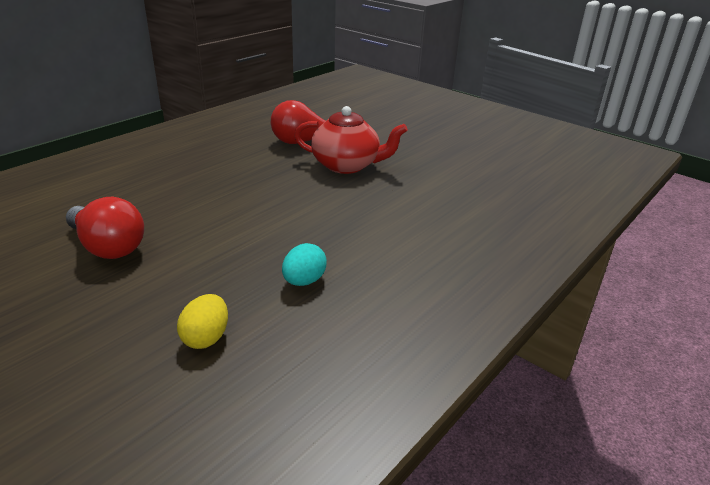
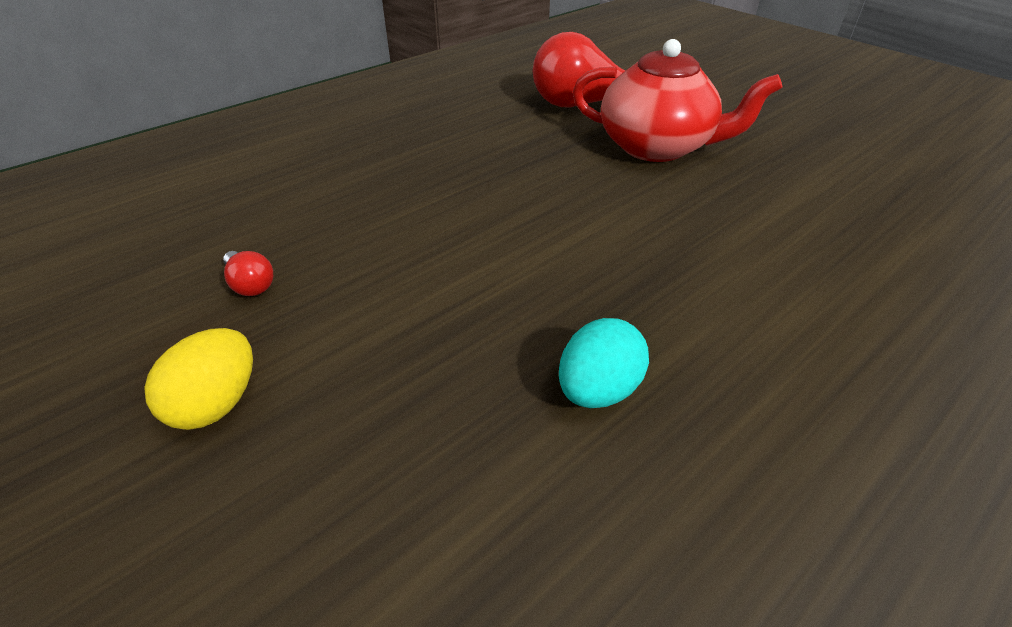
camera: 10 degrees right, 10 degrees up
red light bulb [66,197,144,259] -> red light bulb [223,251,273,296], size x0.42
yellow egg [177,294,228,349] -> yellow egg moved to [144,328,253,430]

